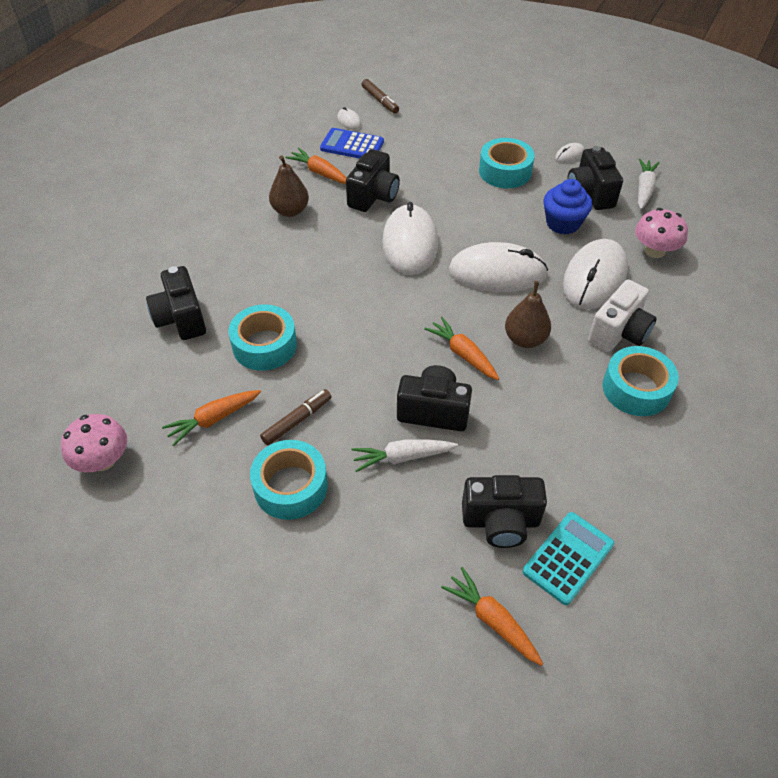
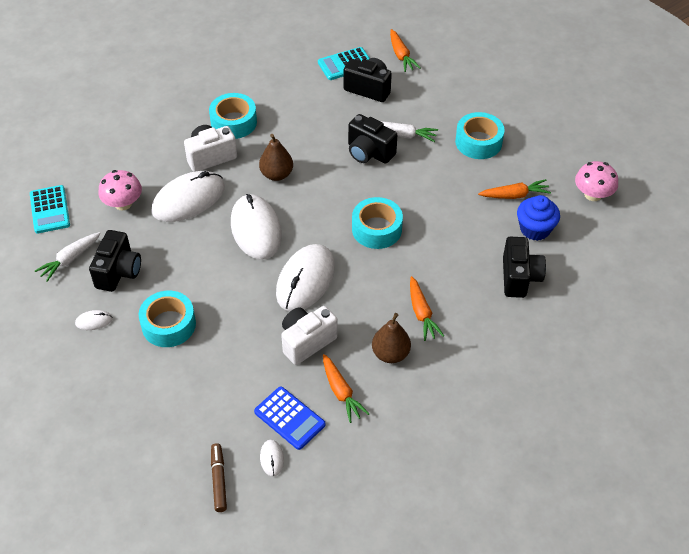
camera: 155 degrees left, 0 degrees up
turquoise tape [228,304,297,371] -> turquoise tape moved to [352,197,403,249]
brown marker [260,389,332,445] -> none
black camera [346,149,400,212] -> white camera [281,306,338,365]
orange carrot [424,317,499,380] -> orange carrot moved to [410,276,444,341]
white mouse [449,242,548,292] -> white mouse turned 45 degrees clockwise [231,194,282,260]
blue cupcake [544,179,592,235] -> blue cupcake moved to [517,195,560,241]
none -> turquoise calculator [30,185,70,234]

